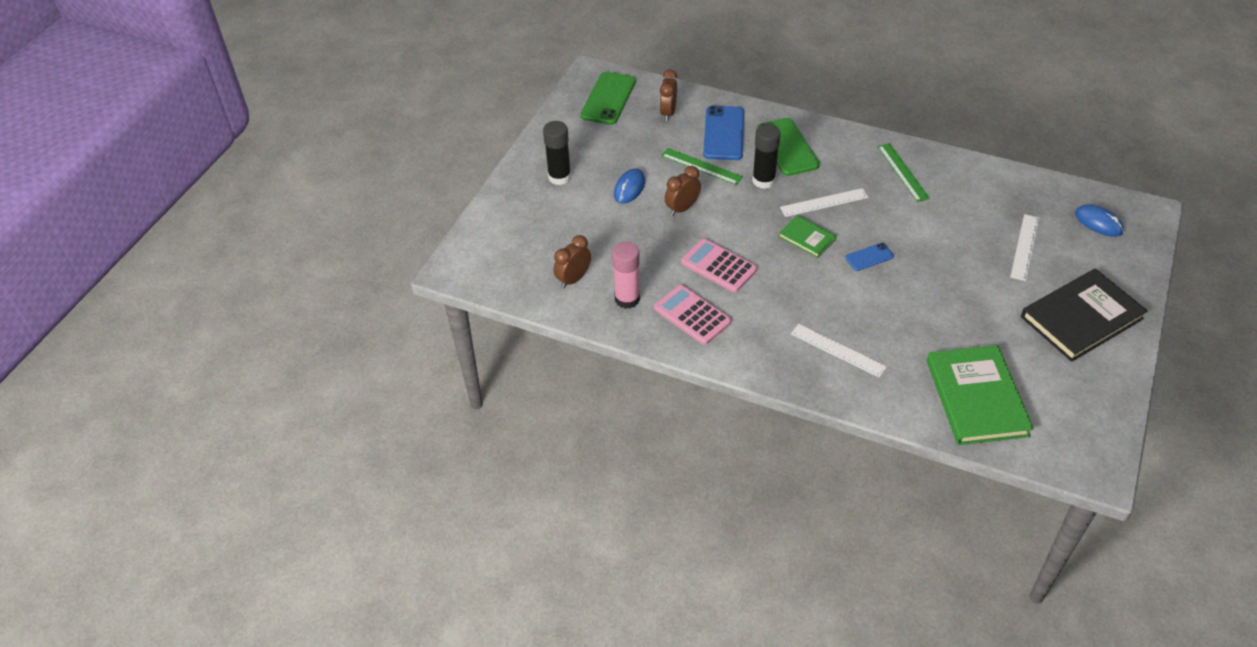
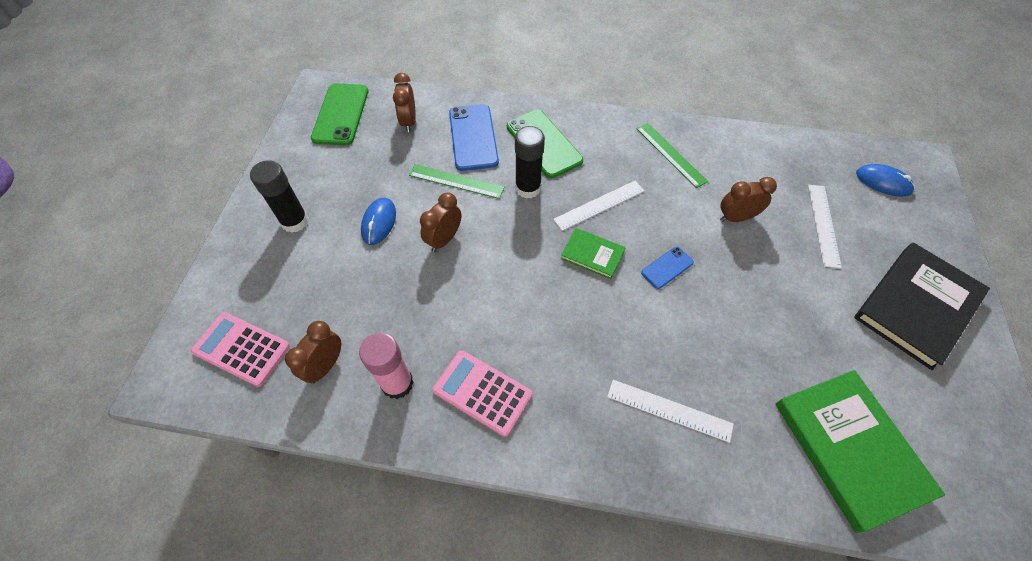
camera: 15 degrees left, 10 degrees up
pink calculator [681,239,757,293] -> pink calculator moved to [191,312,290,387]
none -> brown clock [720,177,777,222]

